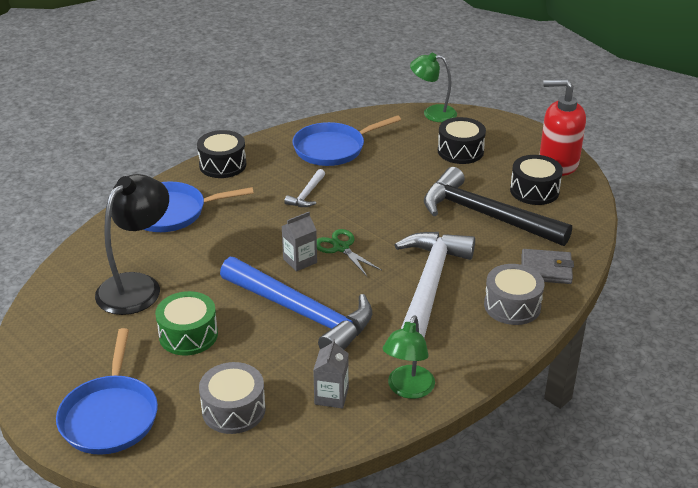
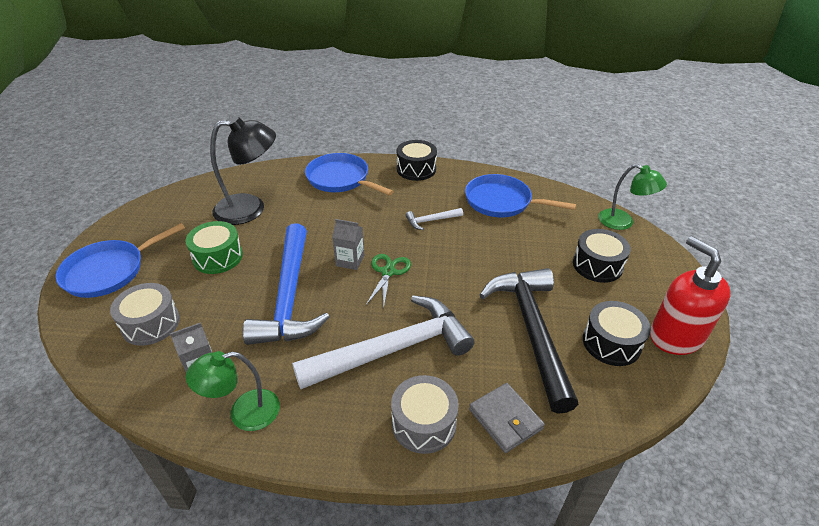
camera: 50 degrees right, 5 degrees up
green lamp [410,53,457,122] -> green lamp turned 150 degrees clockwise [598,164,667,230]

